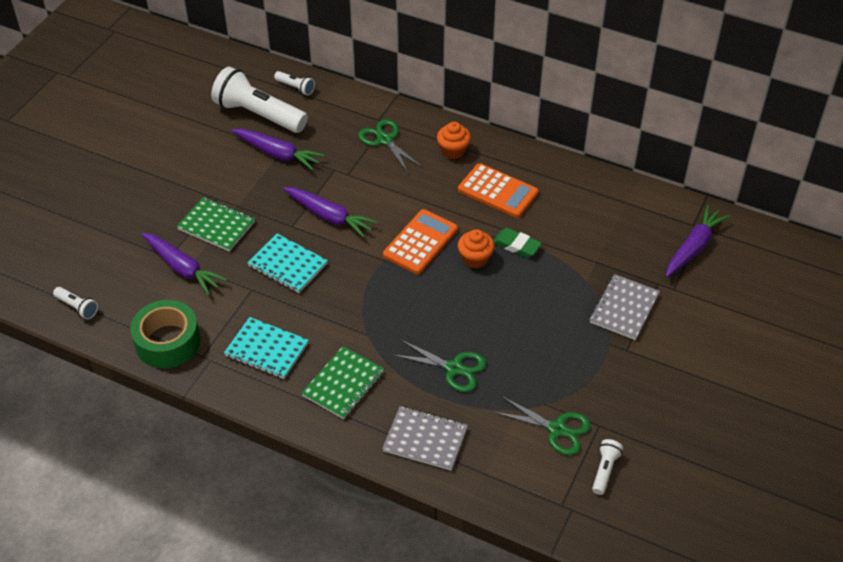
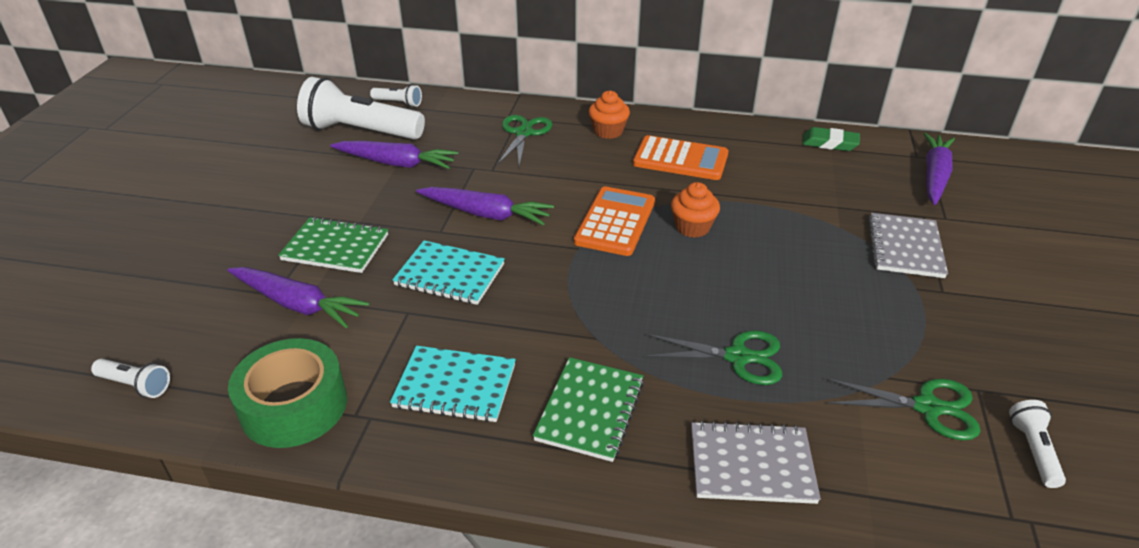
camera: 15 degrees left, 10 degrees down
green scissors [358,119,422,173] -> green scissors turned 60 degrees clockwise [497,115,552,166]
green eraser [493,228,542,258] -> green eraser moved to [802,127,860,151]

